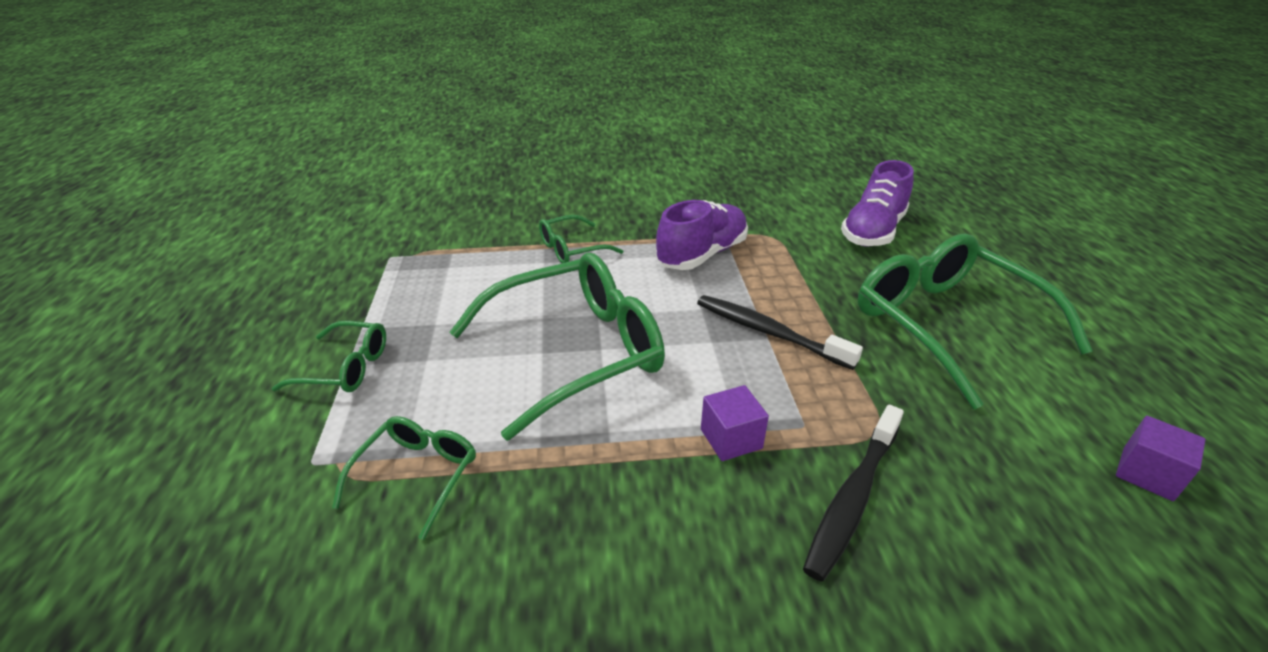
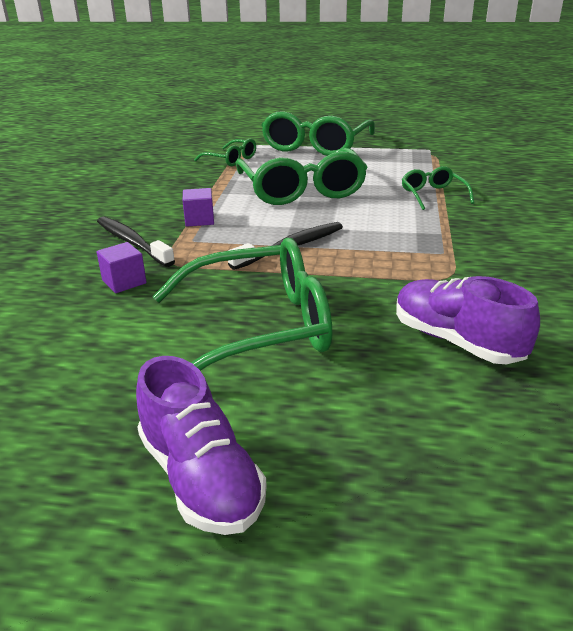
camera: 105 degrees right, 5 degrees down
green glasses [272,321,386,392] -> green glasses [262,111,375,156], size x2.04
purple shoe [656,200,748,270] -> purple shoe moved to [136,356,267,535]
purple cube [1116,416,1206,501] -> purple cube moved to [96,242,147,293]

